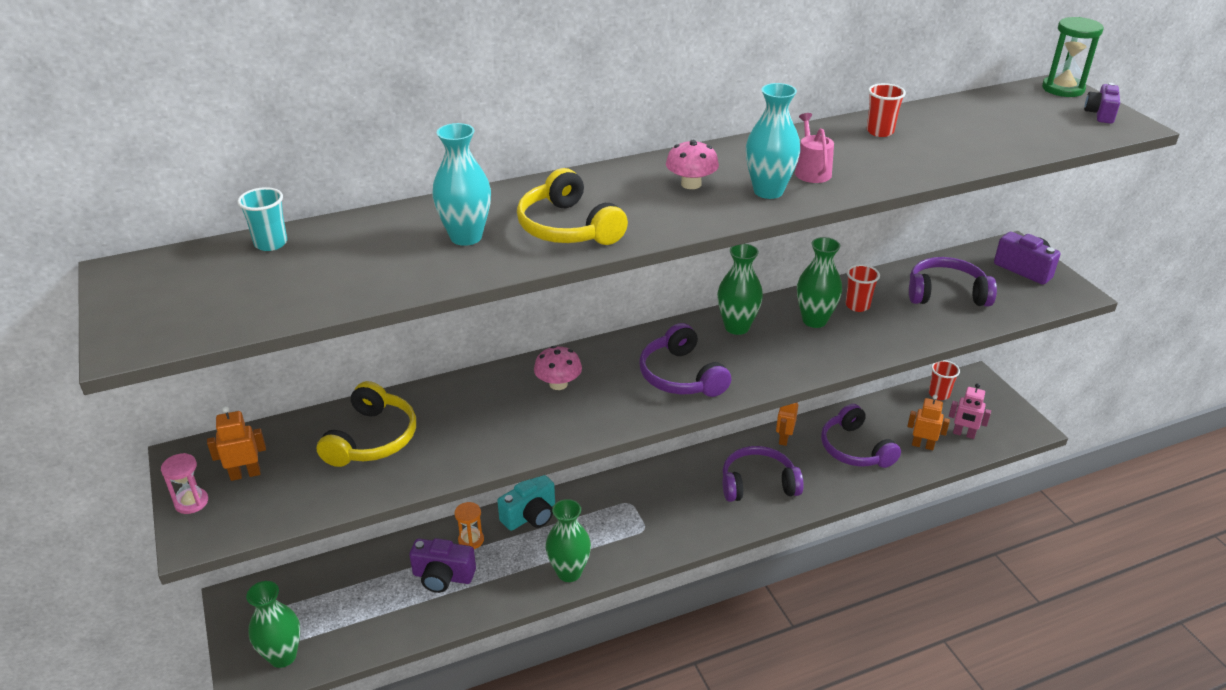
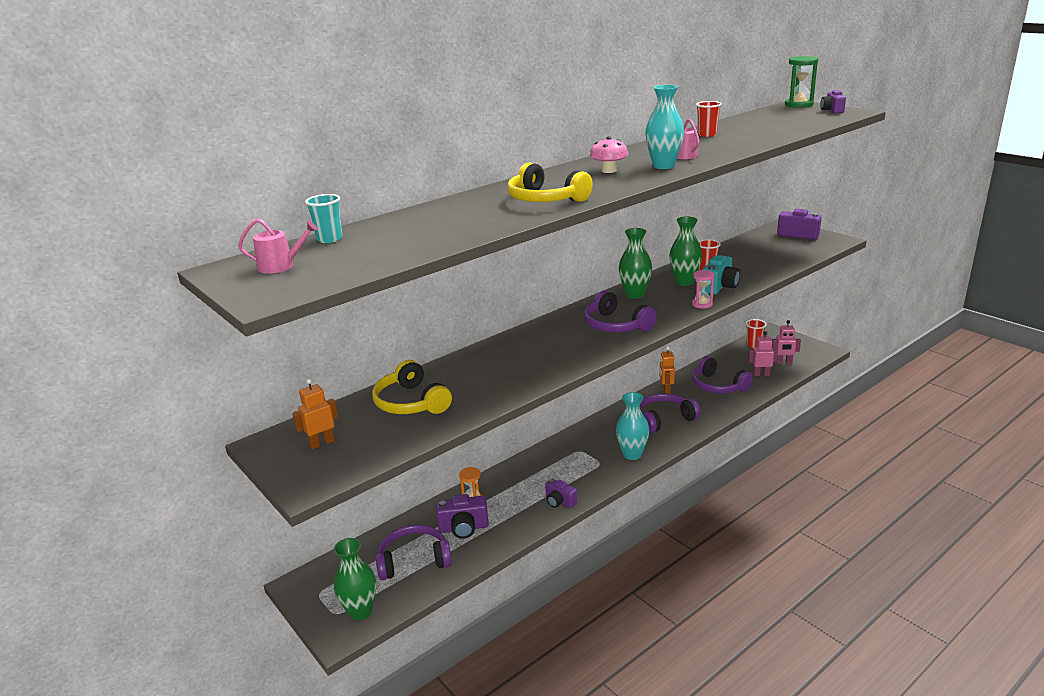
camera: 15 degrees left, 10 degrees down
pink hourglass [161,453,208,514] -> pink hourglass moved to [692,270,714,309]
yellow headphones [317,381,416,467] -> yellow headphones turned 150 degrees clockwise [372,360,452,414]
turquoise vase [432,123,491,246] -> turquoise vase moved to [616,392,649,460]
turquoise camera [497,475,555,531] -> turquoise camera moved to [701,255,740,295]
pink mushroom [534,346,582,390] -> none
green vase [546,499,591,582] -> purple camera [545,479,577,508]
orange robot [907,395,950,450] -> pink robot [748,331,778,376]
purple headphones [909,257,997,307] -> purple headphones moved to [376,525,452,580]
none -> pink watering can [238,219,318,274]

